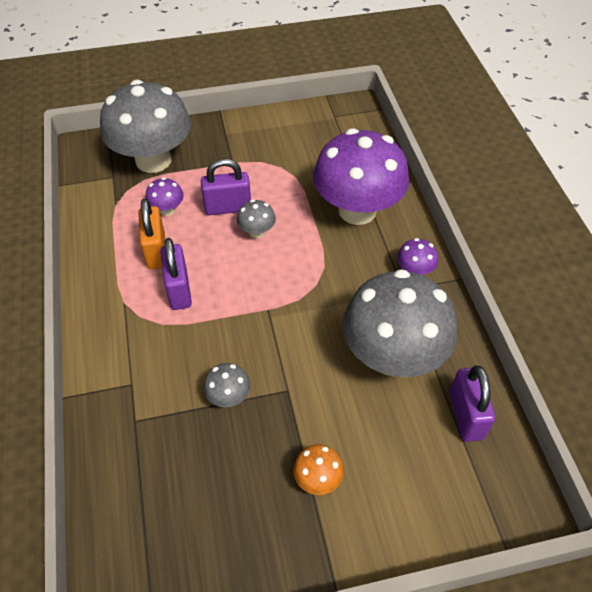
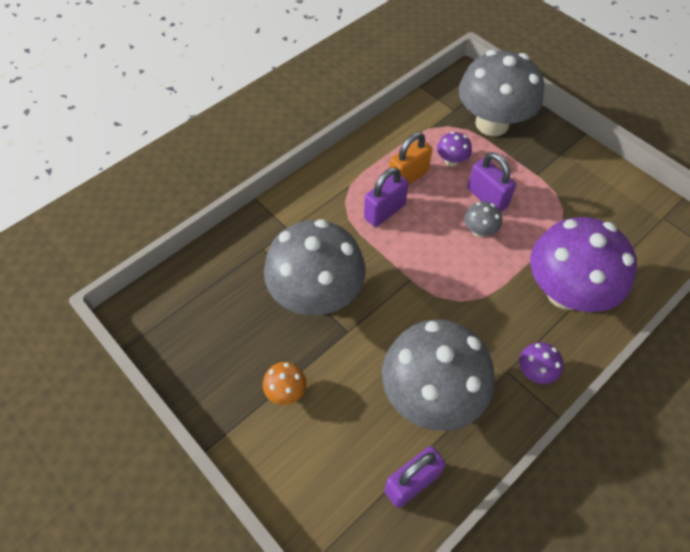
camera: 60 degrees right, 5 degrees up
grey mushroom [204,363,250,407] -> grey mushroom [264,219,366,316], size x2.44

